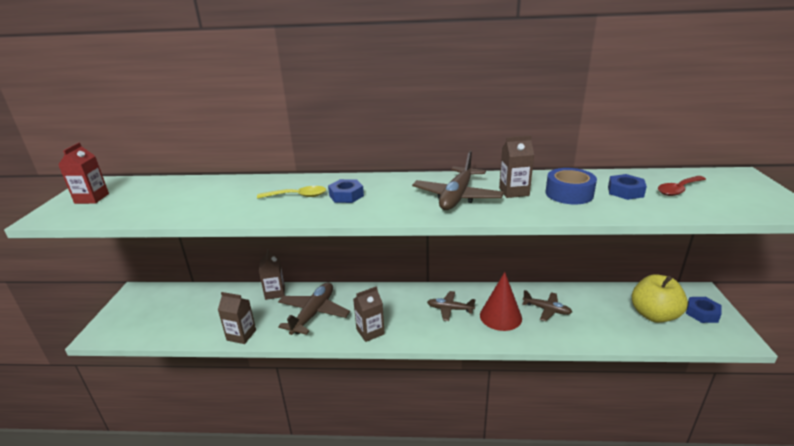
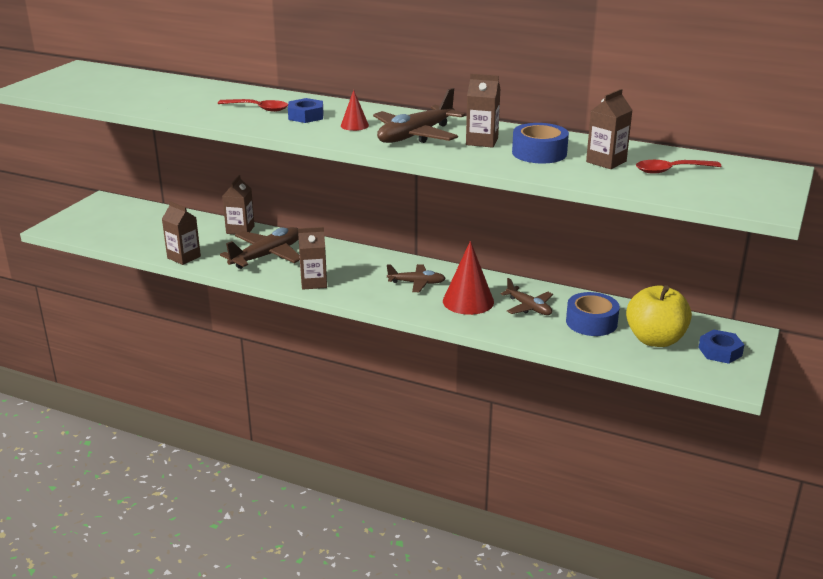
camera: 20 degrees right, 0 degrees up
red carton [58,142,109,204] -> none
yellow spoon [257,186,326,199] -> red spoon [218,99,288,112]
brown plane [427,291,476,321] -> brown plane turned 150 degrees clockwise [387,264,446,292]
blue nut [608,174,647,200] -> brown carton [586,89,632,169]
none -> red cone [341,90,369,131]
none -> blue tape [566,292,620,336]

